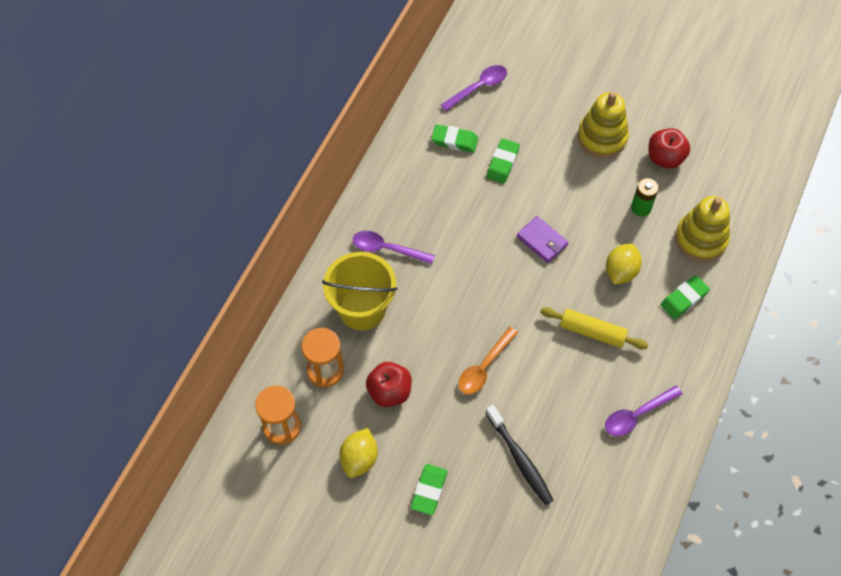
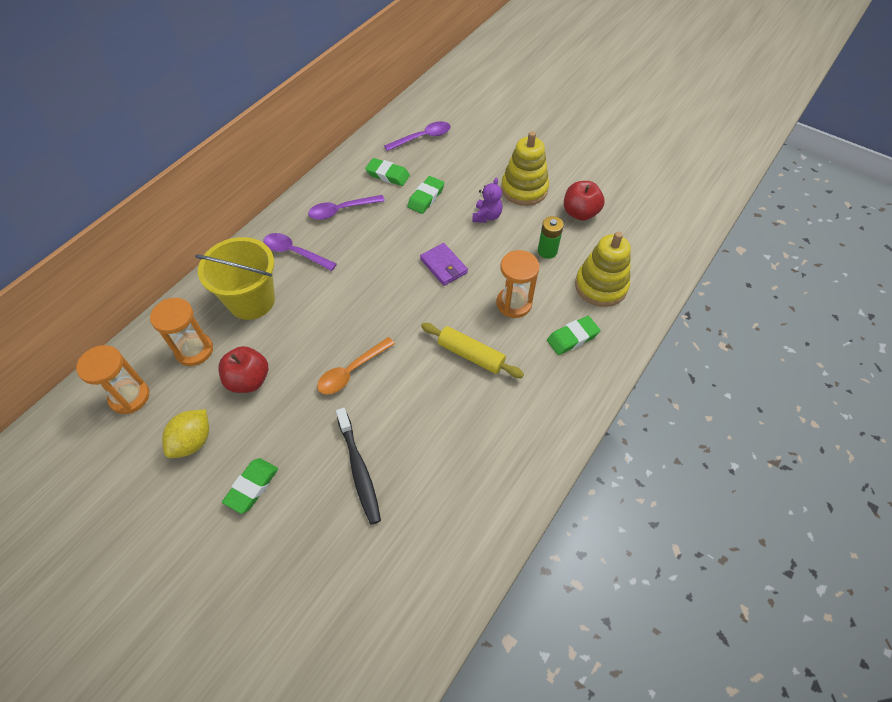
camera: 10 degrees right, 5 degrees down
purple spoon [605,386,683,436] -> purple spoon moved to [308,195,385,220]
yellow lemon [606,244,642,285] -> orange hourglass [496,250,540,318]
none -> purple teddy bear [473,178,503,223]

